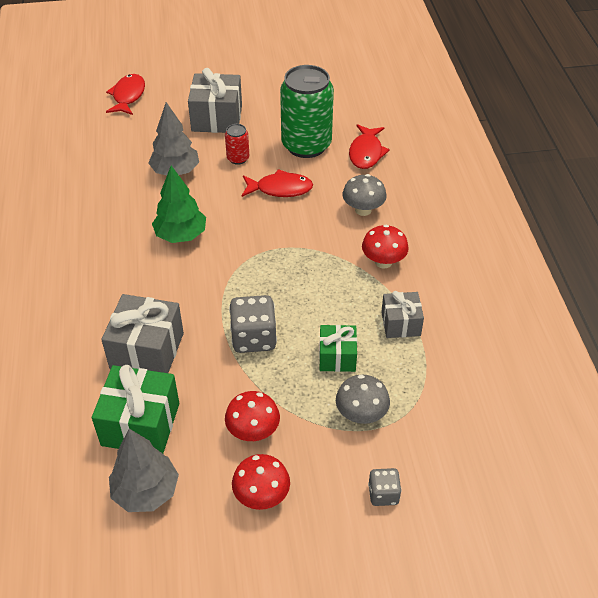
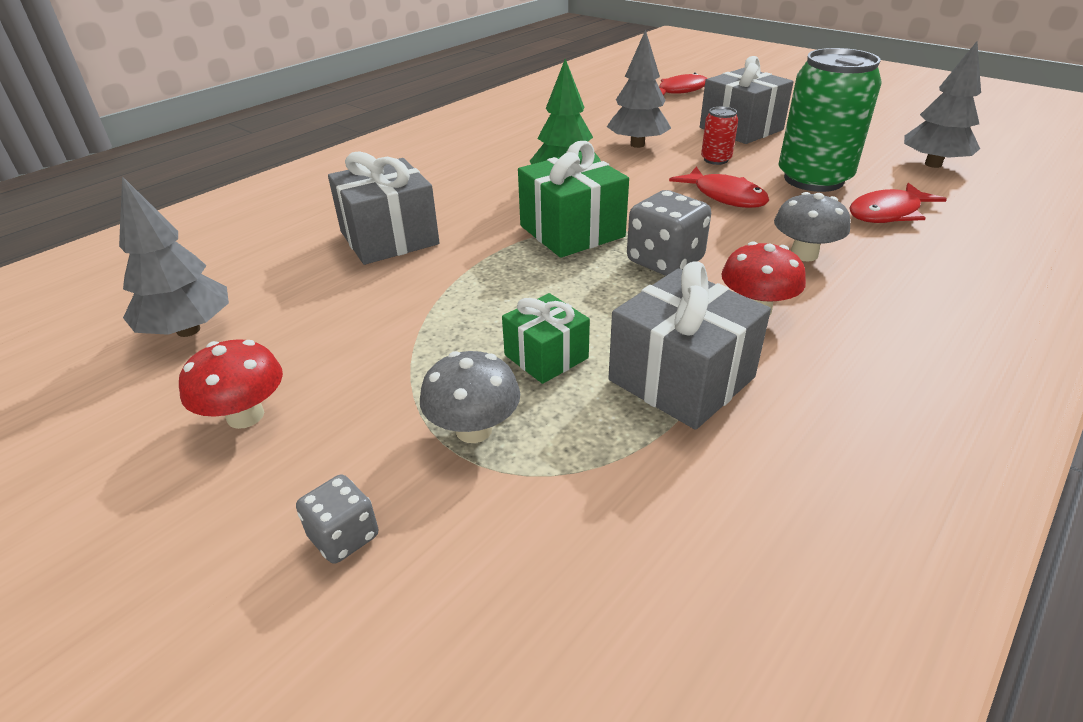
camera: 50 degrees right, 10 degrees down
green gift [92,365,179,453] -> green gift moved to [518,141,629,258]
red mushroom [225,391,280,441] -> none
grey dice [229,295,277,353] -> grey dice moved to [627,190,711,276]
grey gift [381,291,424,338] -> grey gift [608,261,771,430], size x1.66
none -> grey tree [904,41,981,168]

